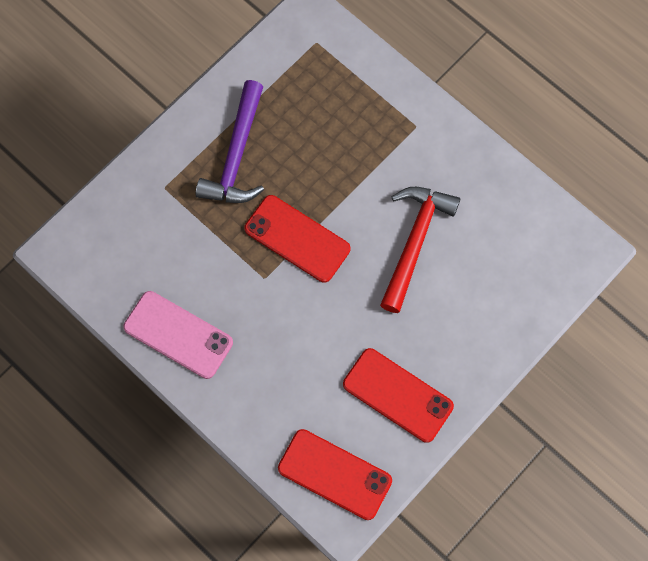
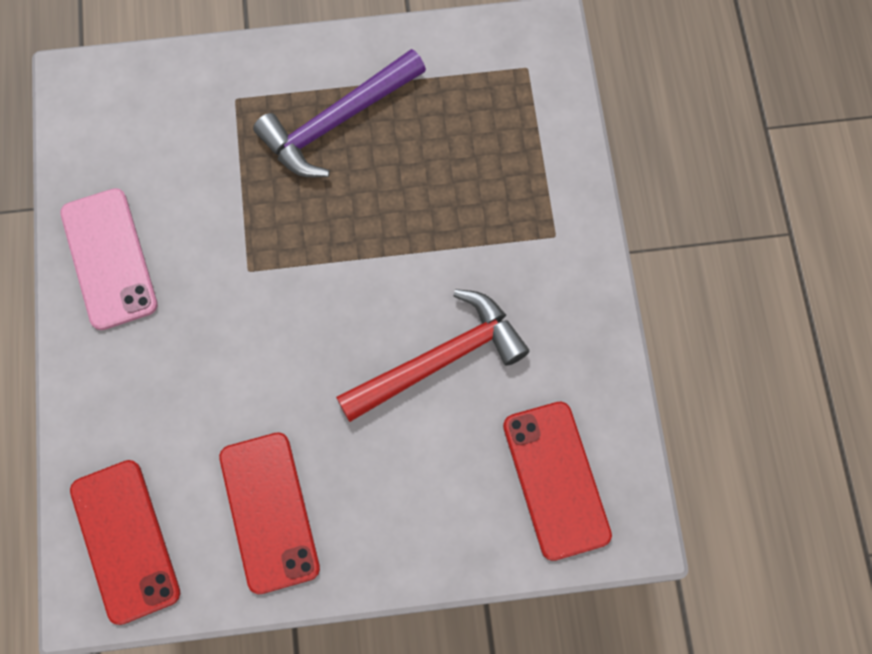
camera: 40 degrees right, 0 degrees up
red phone [244,195,350,283] -> red phone moved to [503,402,612,561]

